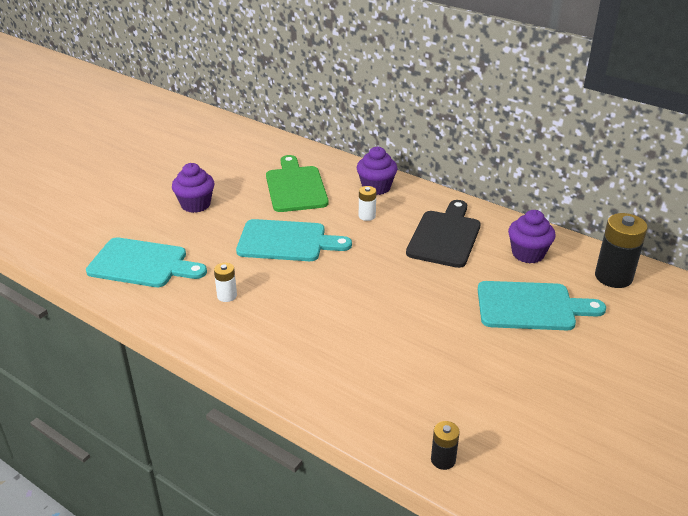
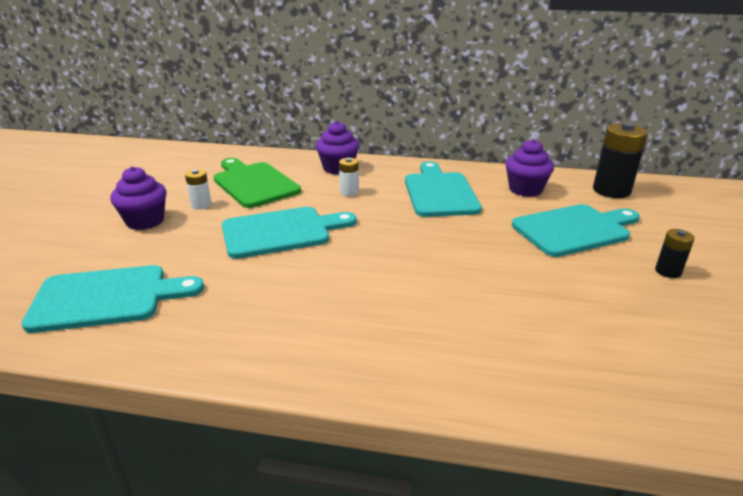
camera: 25 degrees left, 5 degrees down
white battery [214,262,237,302] -> white battery moved to [185,169,211,210]
black cutting board [406,200,481,268] -> turquoise cutting board [405,161,482,217]
black battery [431,421,460,470] -> black battery moved to [655,229,695,278]

